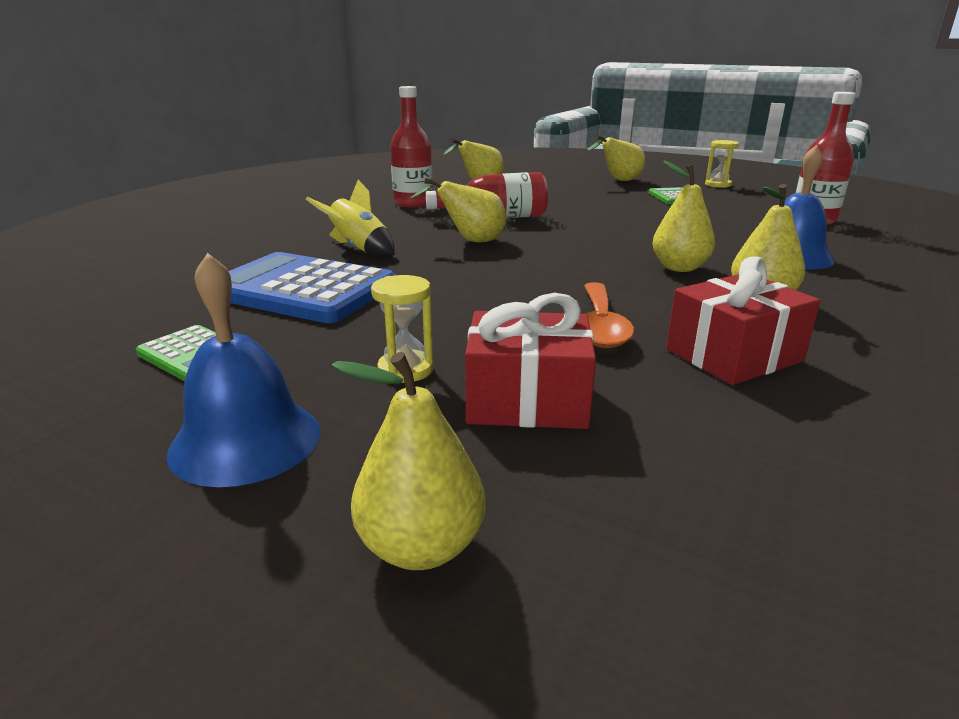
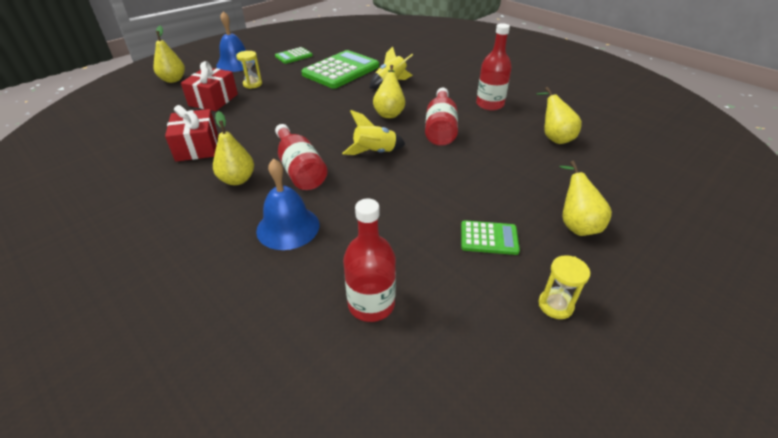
camera: 105 degrees right, 15 degrees up
blue calculator [228,252,396,323] -> green calculator [301,50,379,89]
orange spoon [584,282,634,348] -> none
yellow pear [652,161,715,272] -> red bottle [275,124,328,190]
none -> yellow rocket [342,110,405,155]

